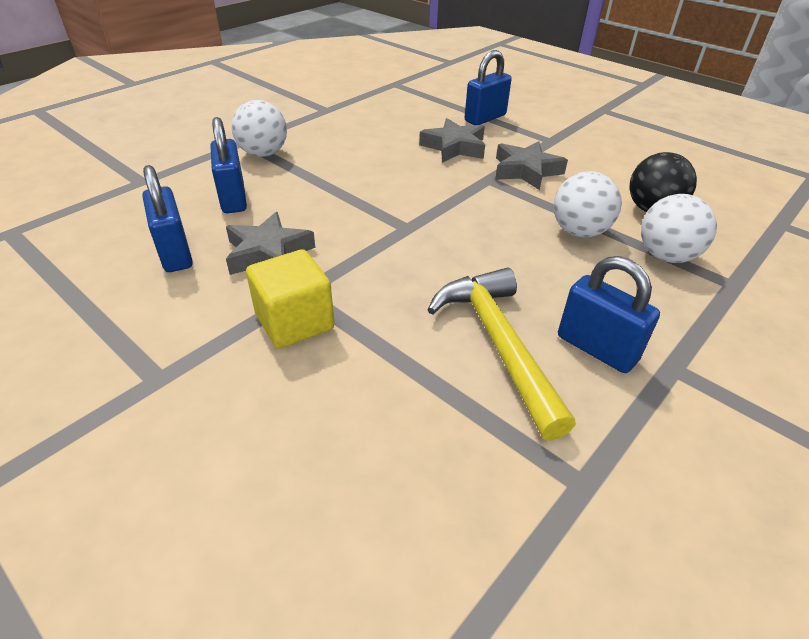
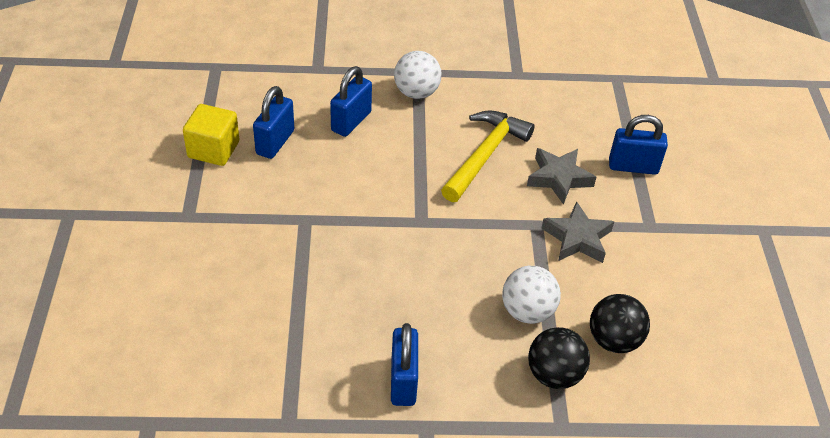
camera: 45 degrees right, 5 degrees up
grey star [226,212,315,275] -> none
yellow cube [246,249,334,349] -> yellow cube moved to [183,104,239,166]
yellow hammer [428,268,576,441] -> yellow hammer moved to [441,110,535,202]
white ball [641,194,717,263] -> black ball [528,327,590,389]

